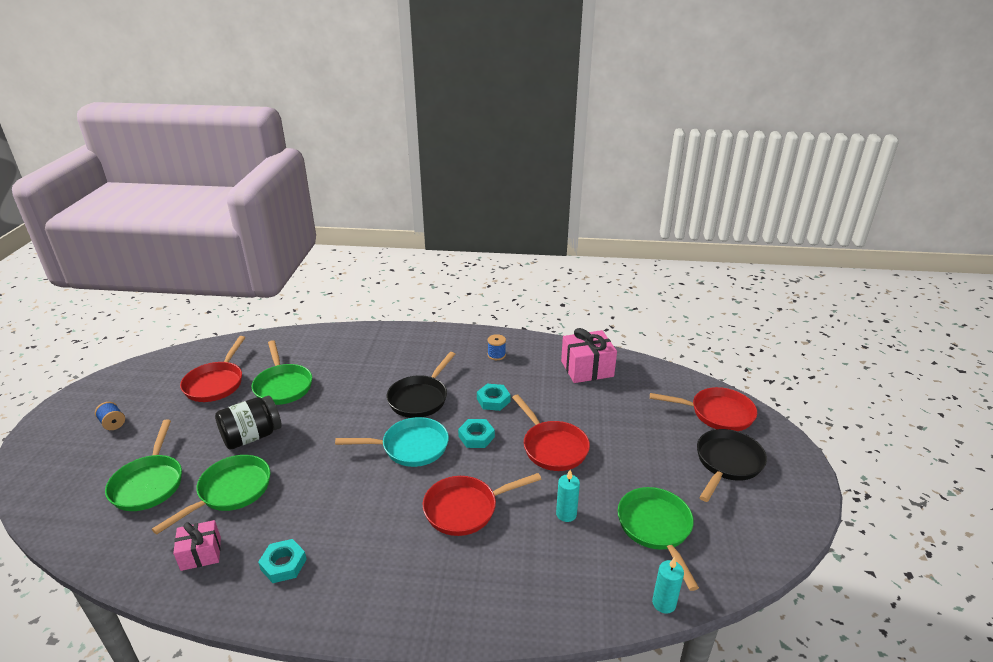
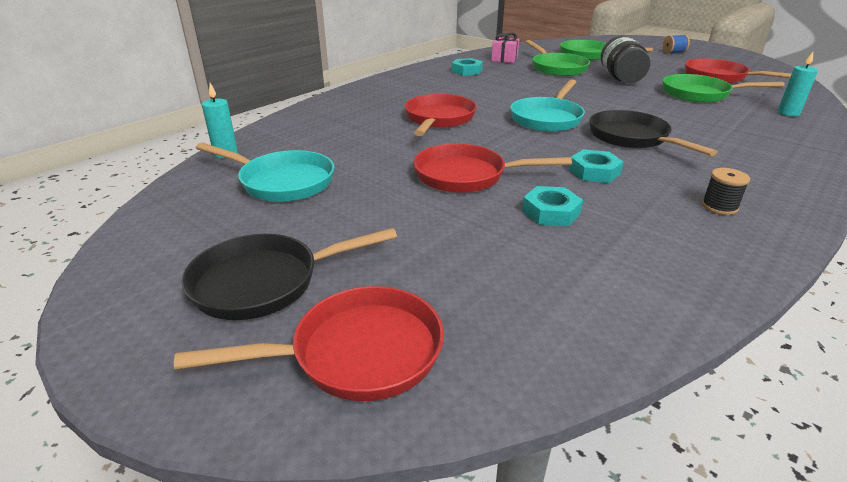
camera: 125 degrees right, 0 degrees up
turquoise nut [458,419,495,448] -> turquoise nut moved to [522,186,583,226]
blue spool [487,334,506,360] -> black spool [702,168,750,215]
turquoise candle [556,470,580,522] -> turquoise candle moved to [778,52,818,116]
pink gift [561,328,617,383] -> none
green pan [618,487,699,591] -> turquoise pan [196,143,334,202]
red pan [650,387,757,431] -> red pan turned 150 degrees counterclockwise [174,286,444,401]
black pan [697,429,767,502] -> black pan turned 90 degrees clockwise [181,228,397,320]

